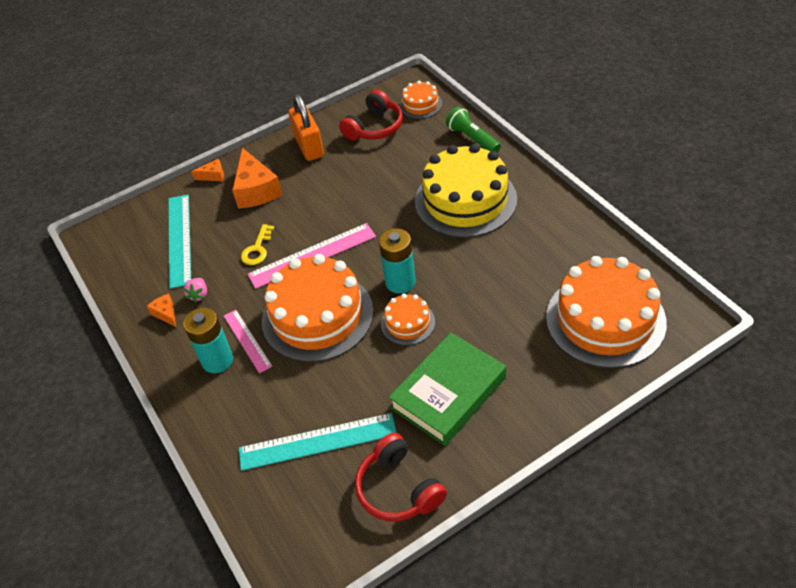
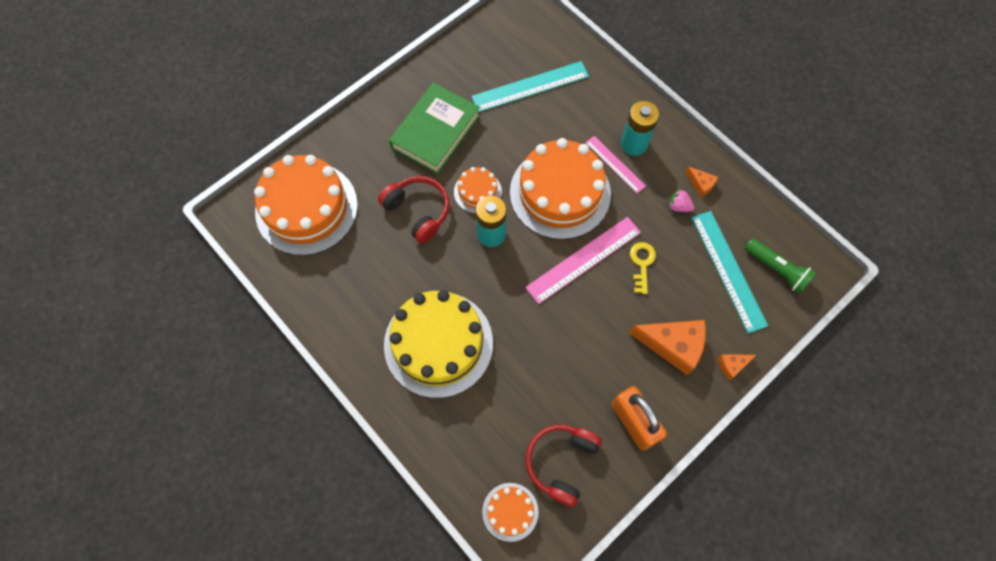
camera: 165 degrees right, 20 degrees up
pink strawberry [183,278,207,303] -> pink strawberry turned 60 degrees counterclockwise [668,189,694,212]
orange cheese [232,148,283,209] -> orange cheese turned 135 degrees clockwise [629,320,706,375]
red headphones [355,433,447,521] -> red headphones moved to [378,176,450,243]
green flashlight [446,106,501,152] -> green flashlight moved to [745,238,816,294]

